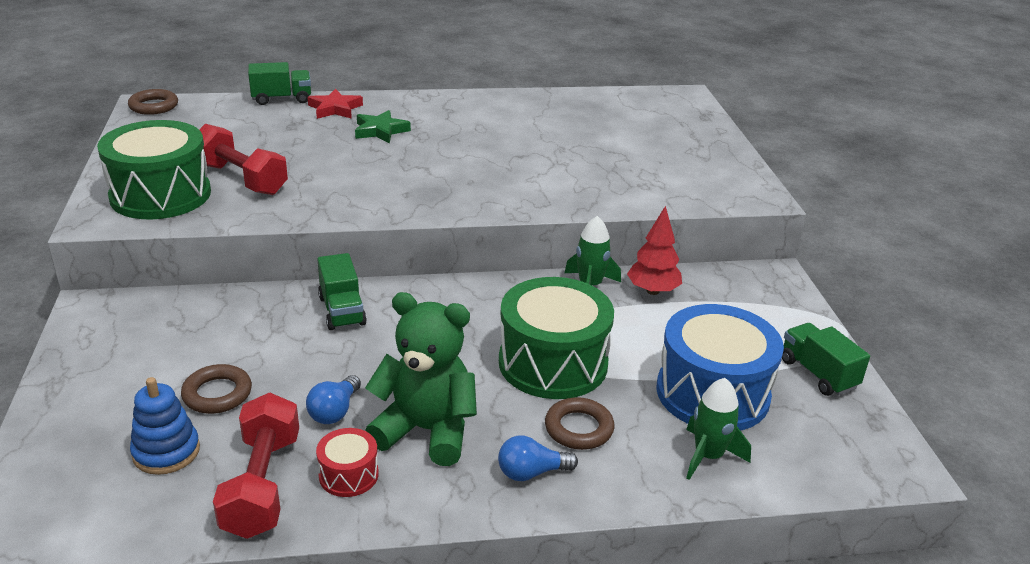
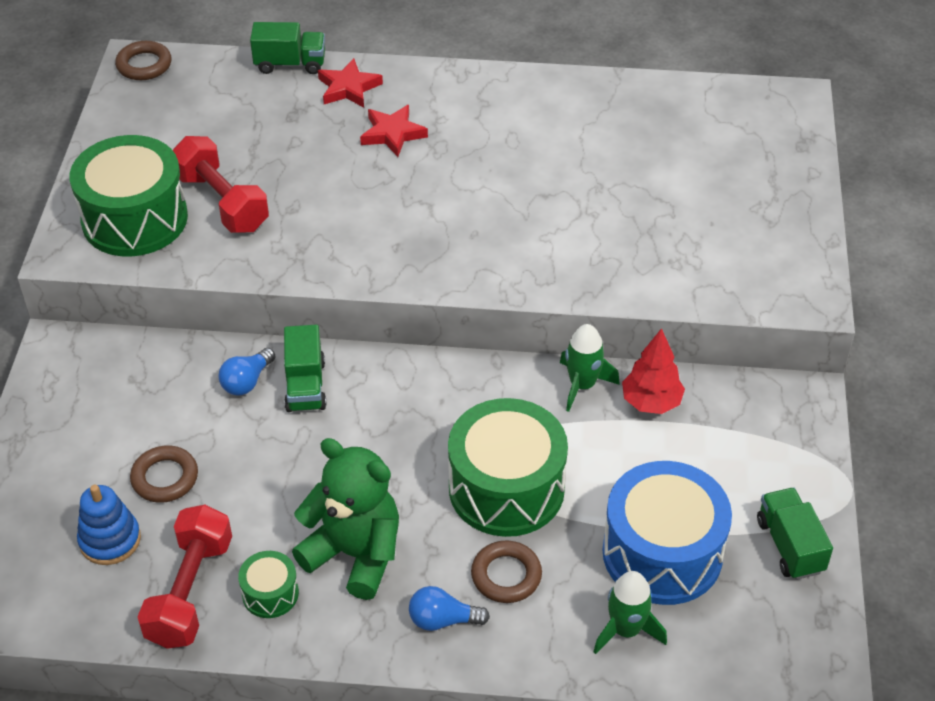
camera: 15 degrees right, 15 degrees up
blue light bulb [306,375,361,424] -> blue light bulb moved to [218,348,275,396]
red drum [316,428,379,497] -> green drum [238,551,299,618]
green star [355,110,411,143] -> red star [360,105,428,157]

